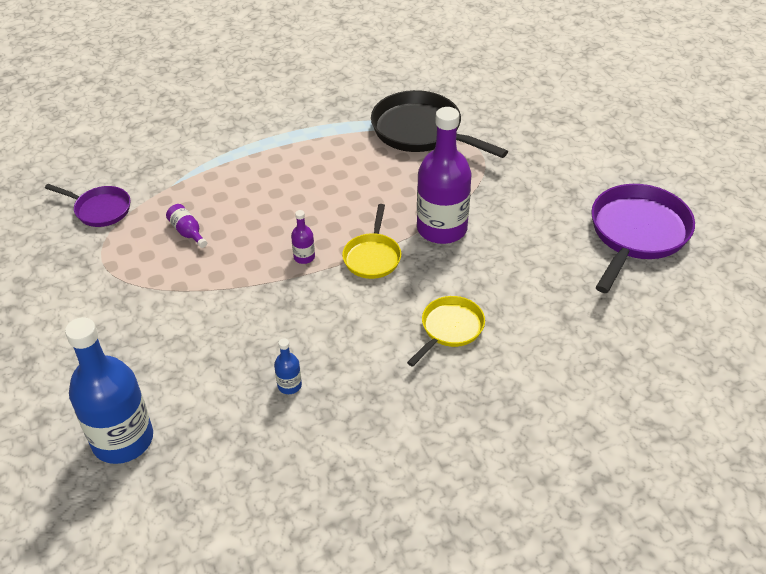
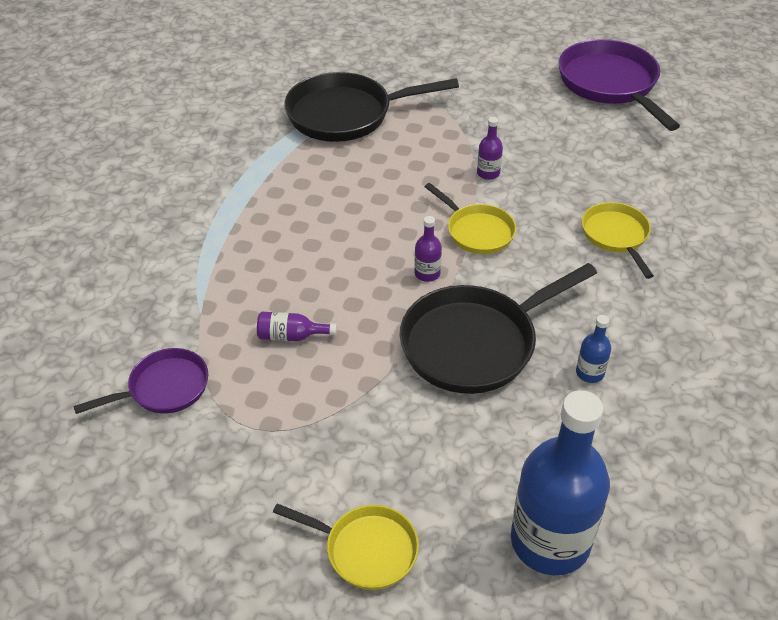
camera: 50 degrees left, 0 degrees up
purple bottle [417,107,471,244] -> purple bottle [477,117,503,180], size x0.41
none -> yellow pan [273,503,419,590]
none -> black pan [400,263,597,394]

